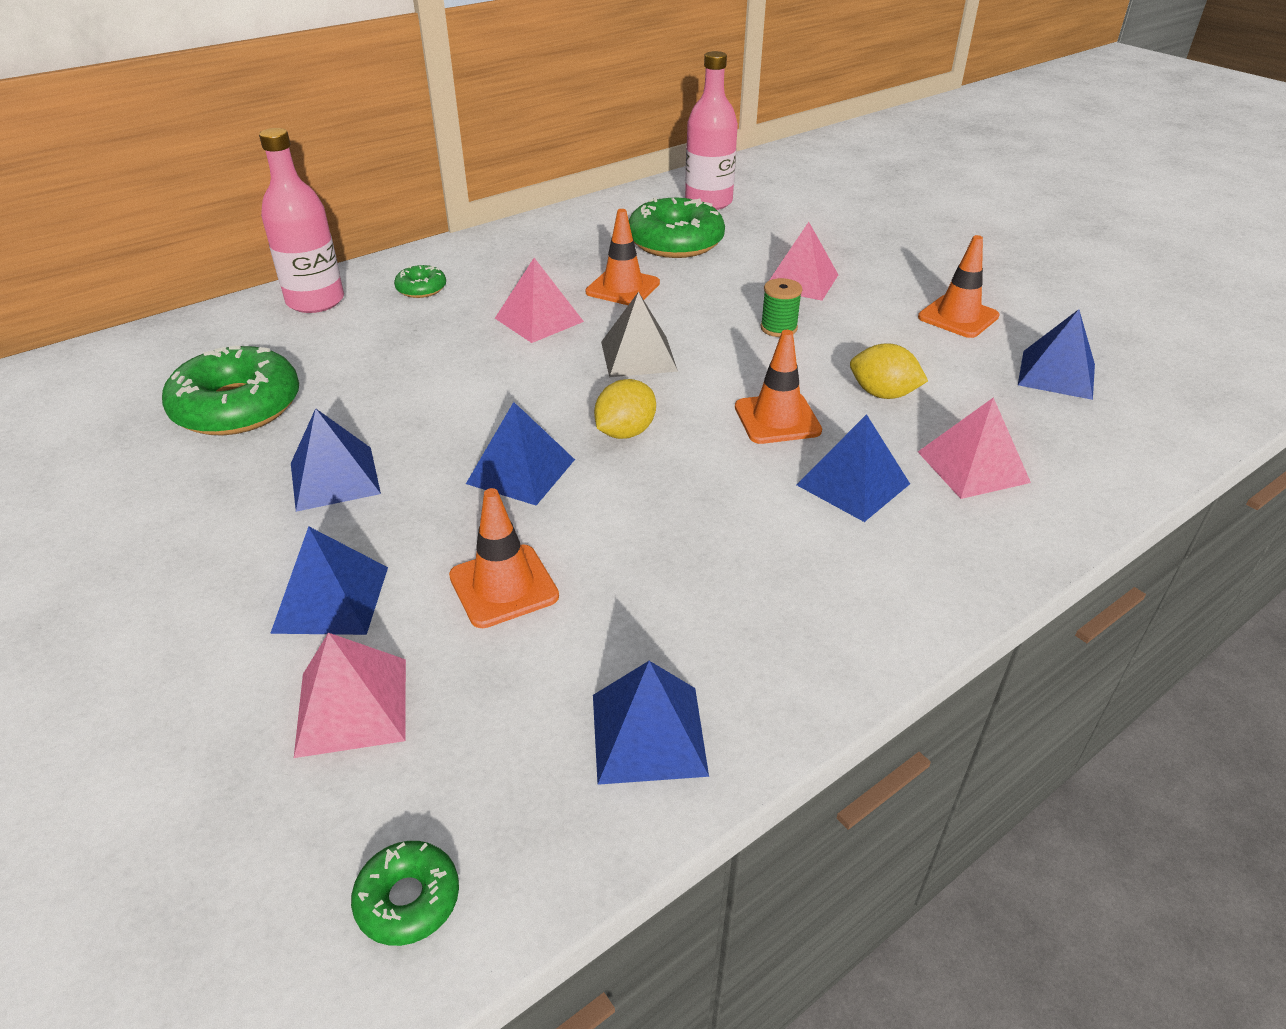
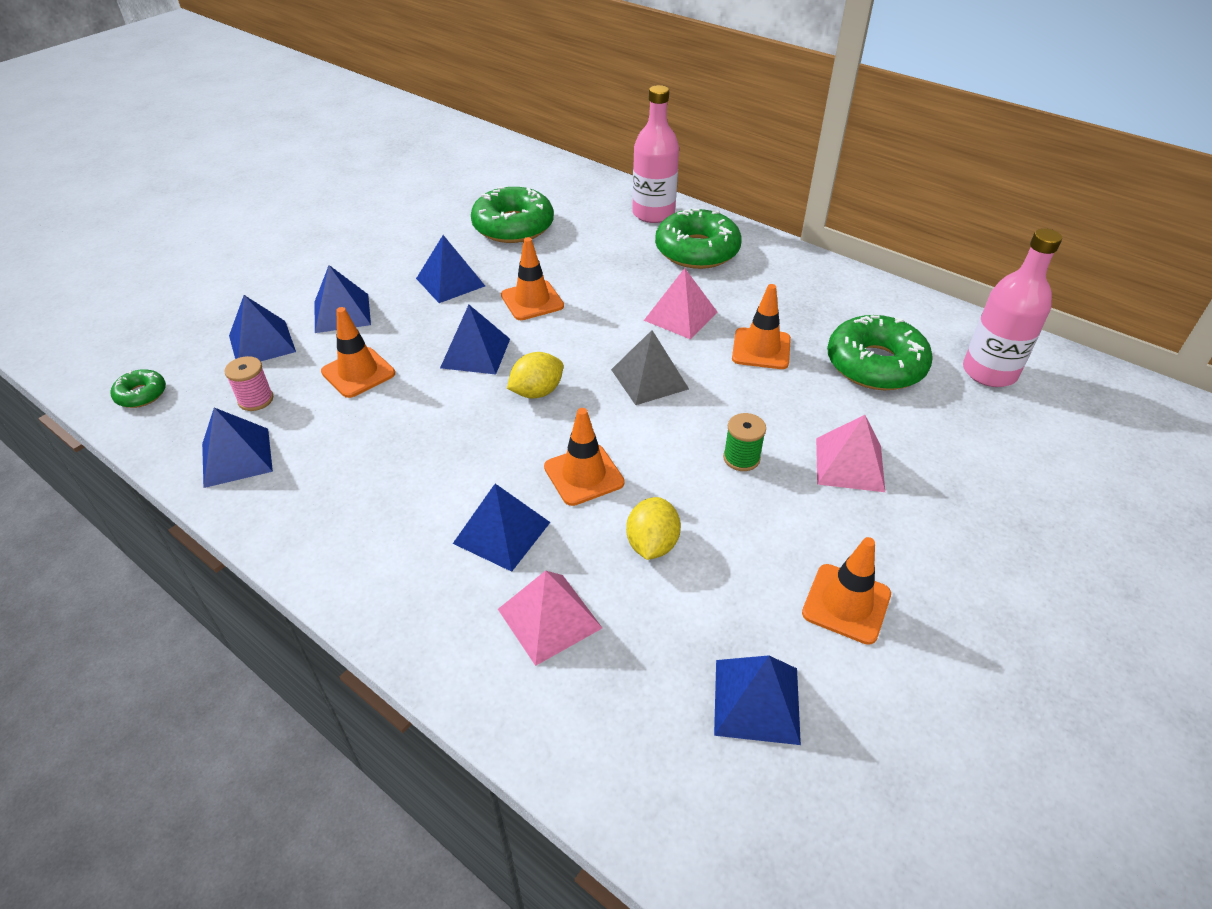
camera: 75 degrees right, 5 degrees up
pink pyramid [294,633,406,758] -> blue pyramid [229,295,296,362]
green donut [394,265,446,298] -> green donut [655,209,742,269], size x2.07
yellow lemon [594,379,656,439] -> yellow lemon turned 60 degrees counterclockwise [507,352,563,399]
none -> pink spool [224,356,273,411]
none -> orange traffic cone [501,237,564,320]

